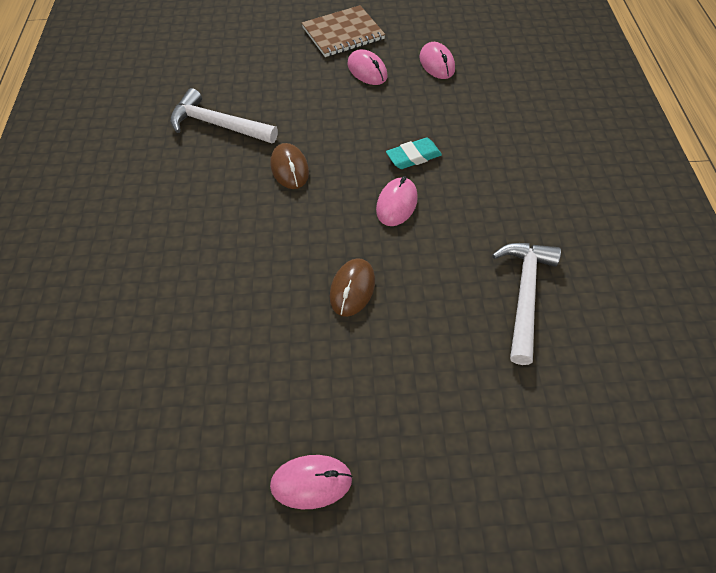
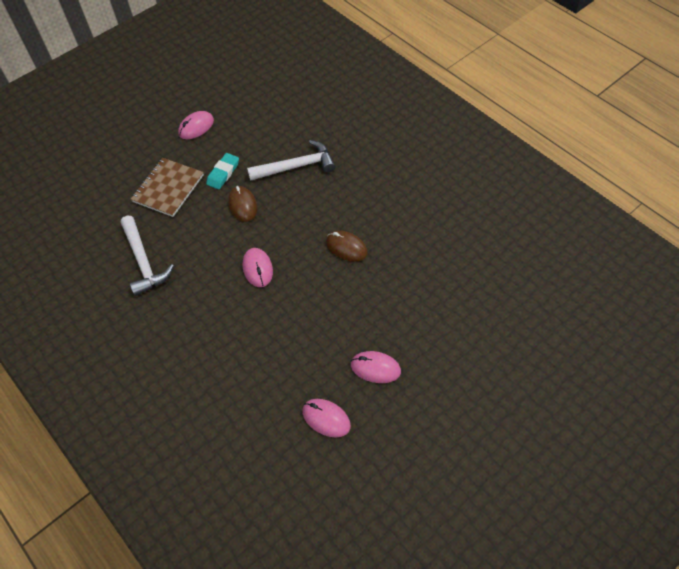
camera: 145 degrees right, 0 degrees up
white hammer [170,88,278,143] -> white hammer moved to [247,140,335,181]
brown notebook [302,5,385,57] -> brown notebook moved to [131,158,204,217]
turquoise eraser [386,138,442,169] -> turquoise eraser moved to [206,153,239,189]

